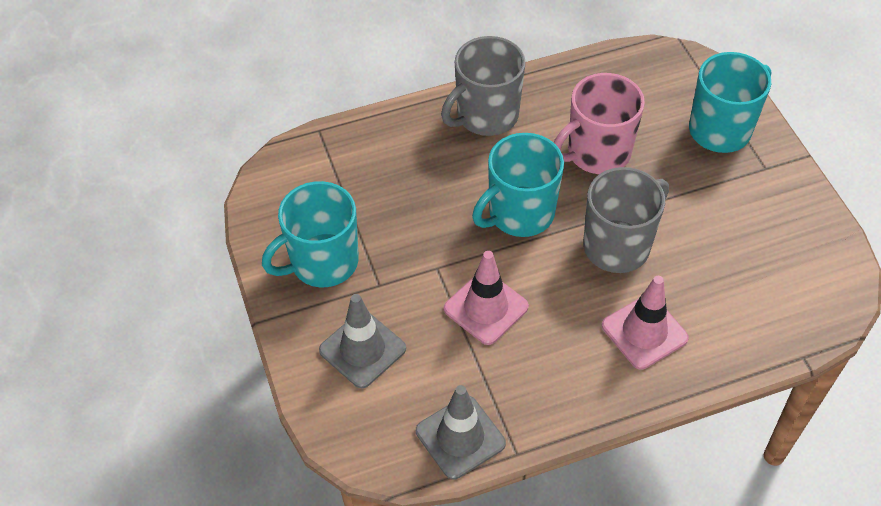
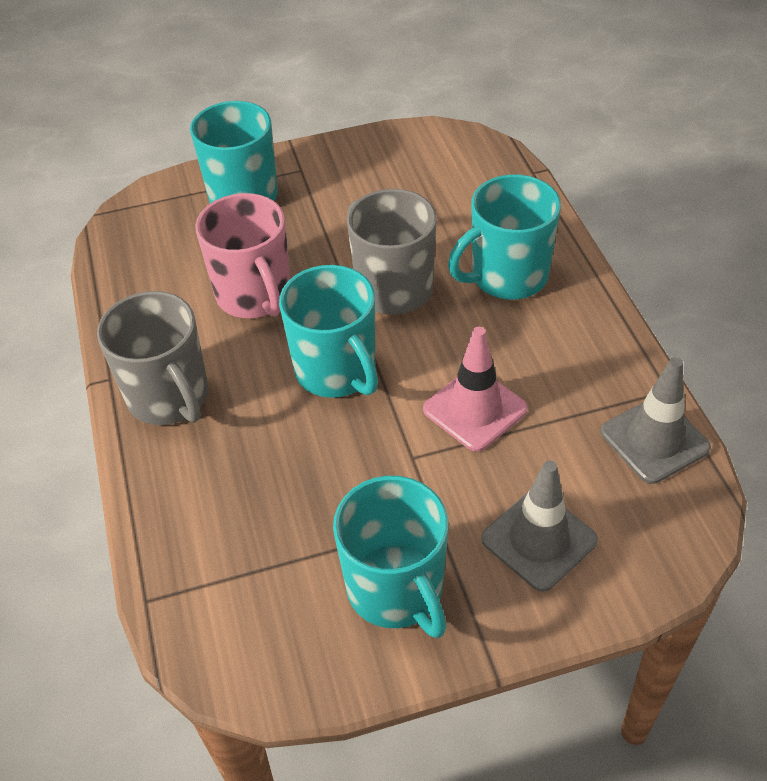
camera: 85 degrees left, 5 degrees down
pink traffic cone [602,276,689,370] -> turquoise mug [448,175,561,300]

